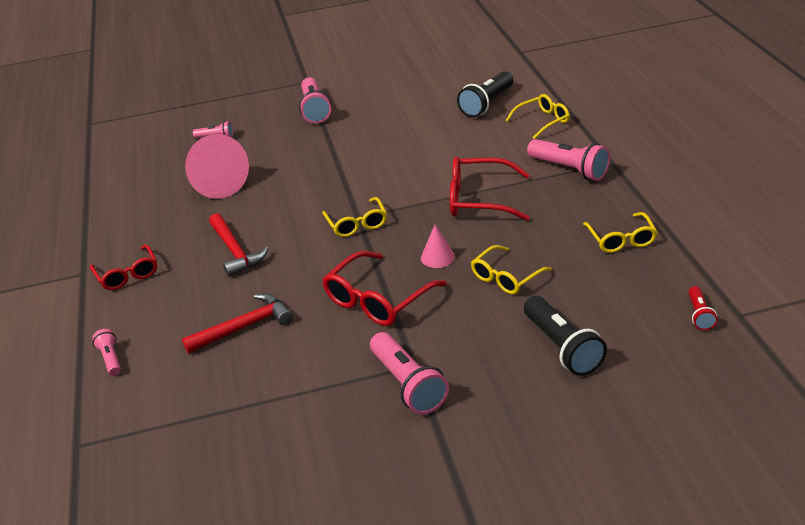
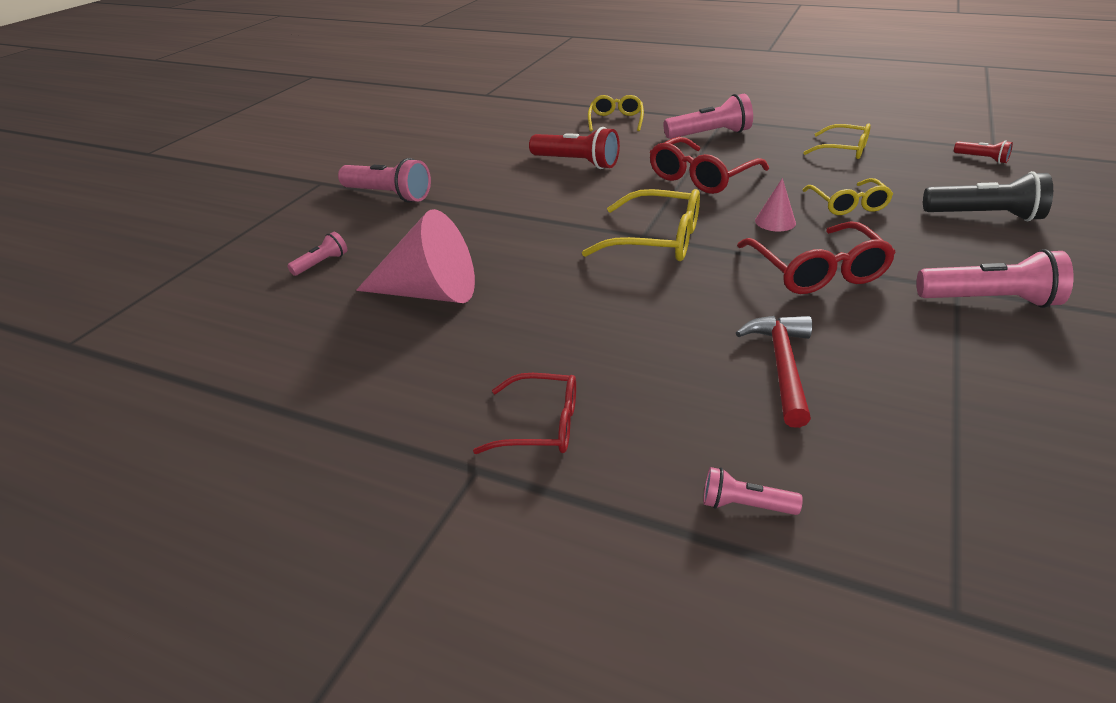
camera: 55 degrees left, 0 degrees up
red hammer [209,213,268,277] -> none
yellow glasses [322,197,387,237] -> yellow glasses [582,189,700,261], size x1.52
black flashlight [457,71,513,118] -> none
none -> red flashlight [529,127,620,169]

